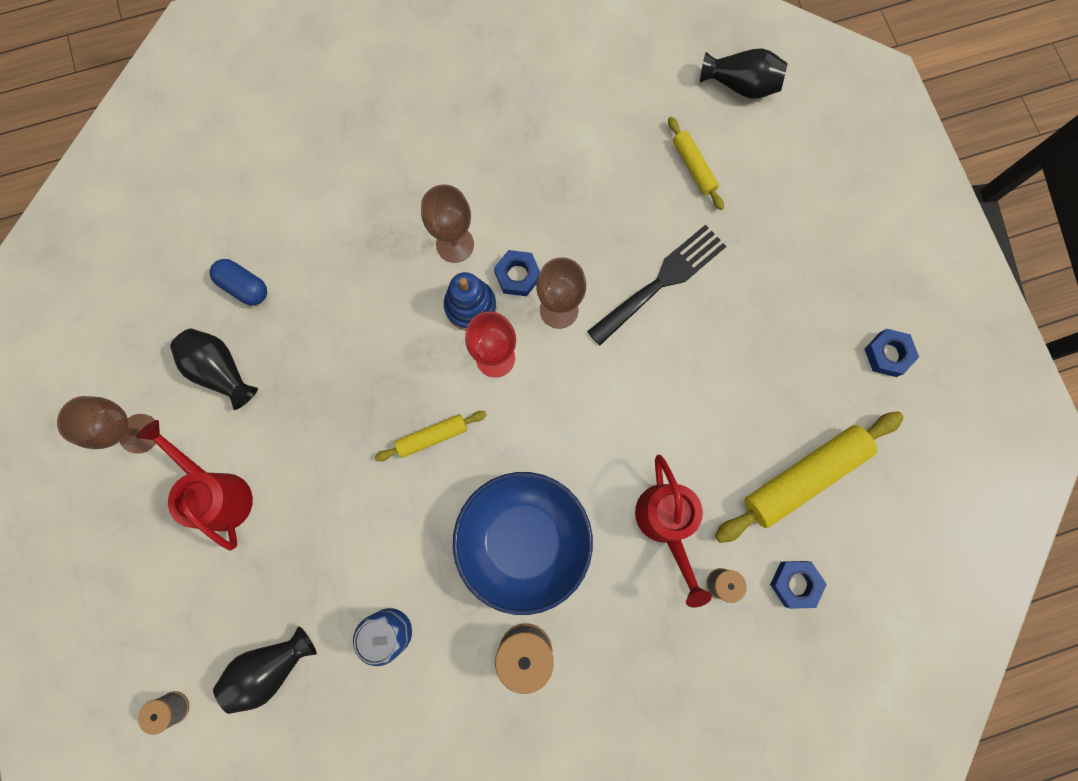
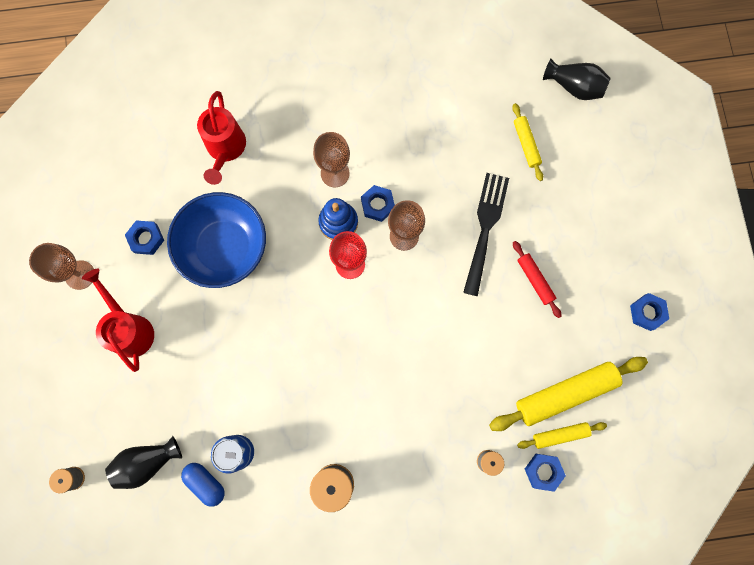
camera: 10 degrees right, 0 degrees up
black vase [170,328,258,410] -> blue nut [125,220,164,255]
blue capsule [210,259,267,305] -> blue capsule moved to [181,463,225,507]
yellow rolling pin [375,411,487,461] -> yellow rolling pin moved to [517,422,607,449]
blue bowl [453,472,593,615] -> blue bowl moved to [167,192,266,288]
black fork [587,225,726,345] -> black fork turned 45 degrees counterclockwise [463,173,509,296]
red watering can [635,454,712,608] -> red watering can moved to [197,91,246,185]
none -> red rolling pin [513,241,562,318]

